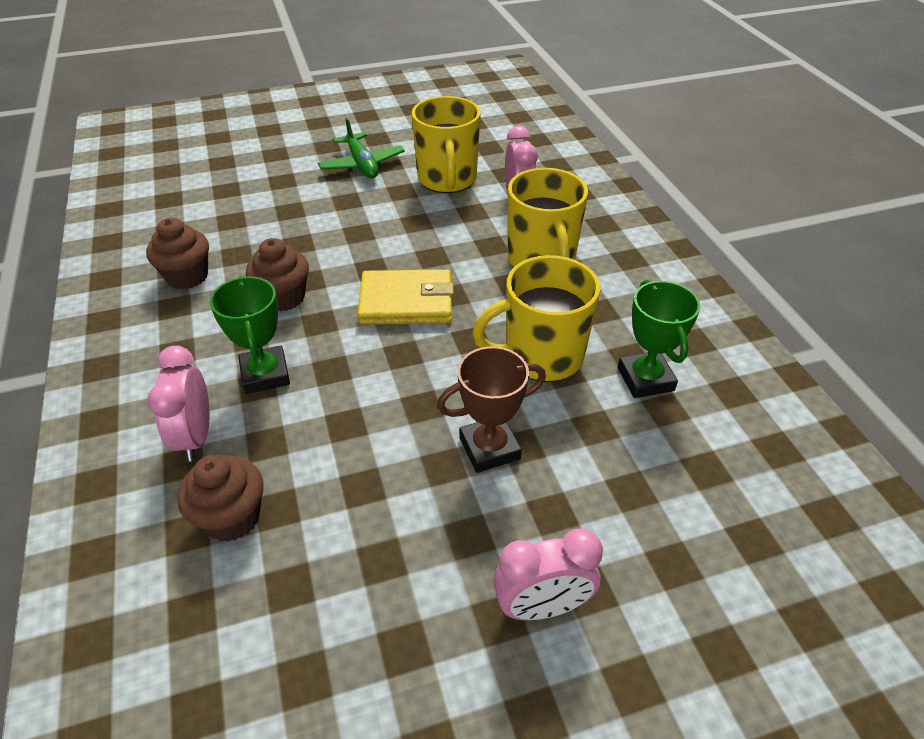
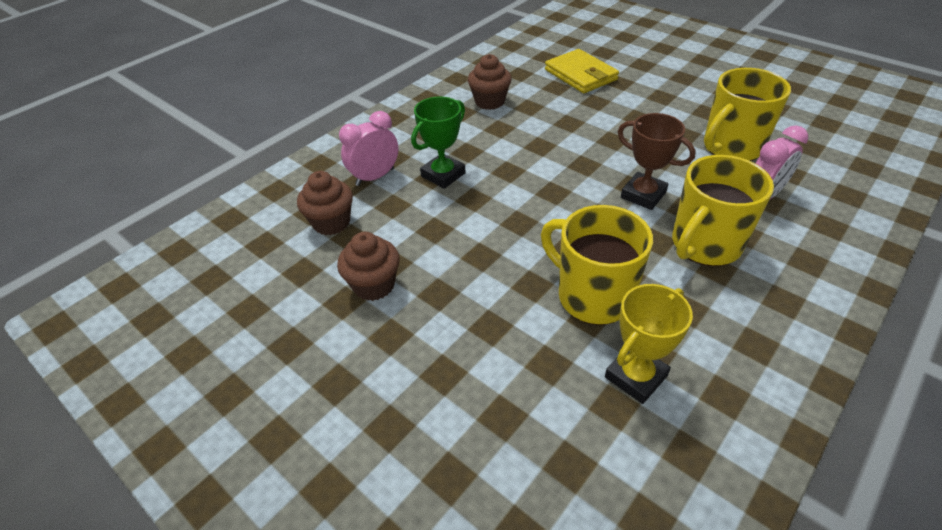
camera: 60 degrees right, 0 degrees up
brown cupcake [246,238,309,312] -> brown cupcake moved to [337,232,400,301]
green plane [318,117,405,178] -> none
yellow wallet [357,269,454,325] -> yellow wallet moved to [545,49,619,93]
brown trophy [437,346,546,473] -> brown trophy moved to [618,113,696,210]
pink clock [493,529,603,620] -> none
green trophy [618,280,700,398] -> yellow trophy [605,284,693,404]

